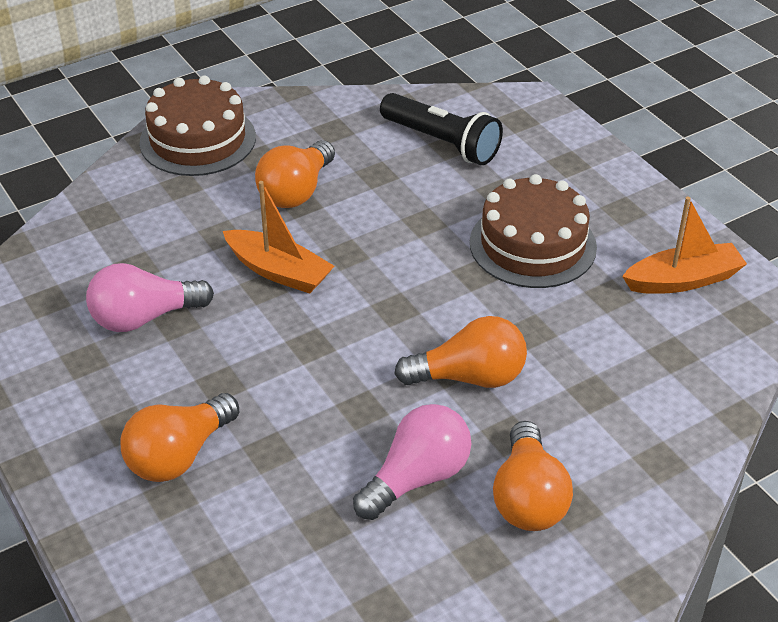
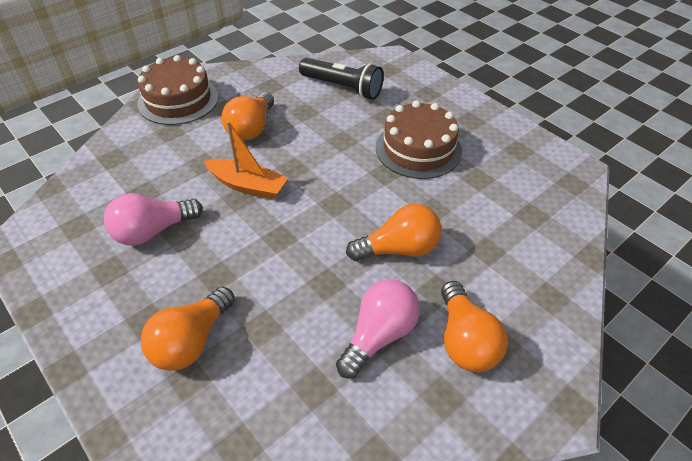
camera: 10 degrees left, 5 degrees up
orange boat [622,197,747,294] -> none

